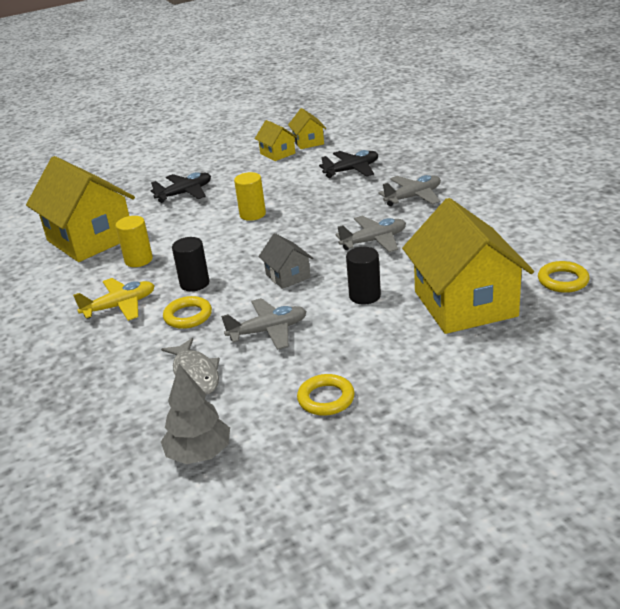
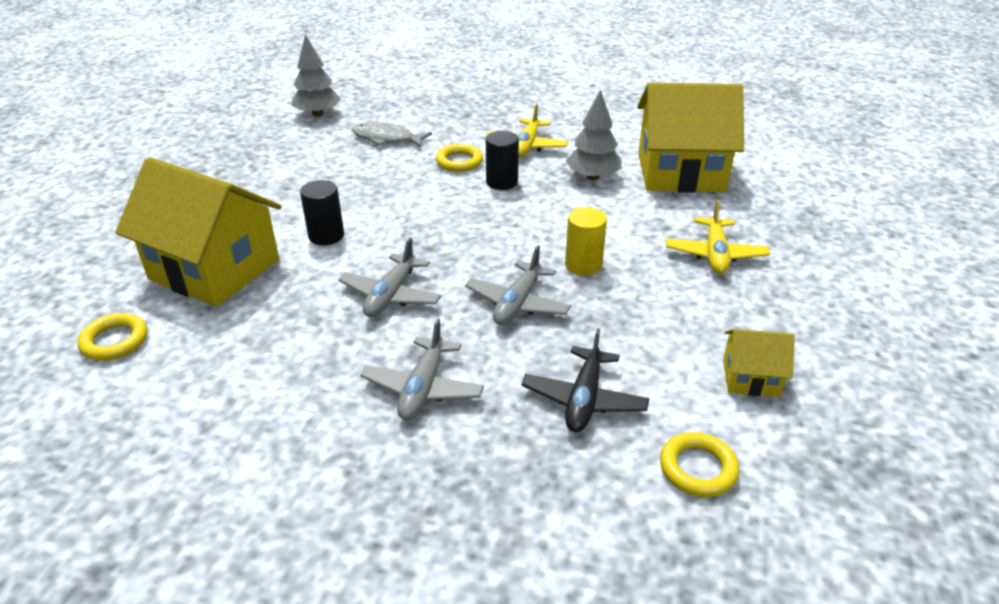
camera: 130 degrees right, 5 degrees up
yellow cylinder [116,216,153,267] -> grey tree [566,89,621,180]
black plane [151,172,211,203] -> yellow plane [666,200,770,274]
grey plane [221,298,307,350] -> grey plane moved to [465,245,571,325]
grey house [258,233,313,289] -> none
yellow house [288,108,326,149] -> none
yellow ring [297,374,355,416] -> yellow ring moved to [660,432,740,497]

